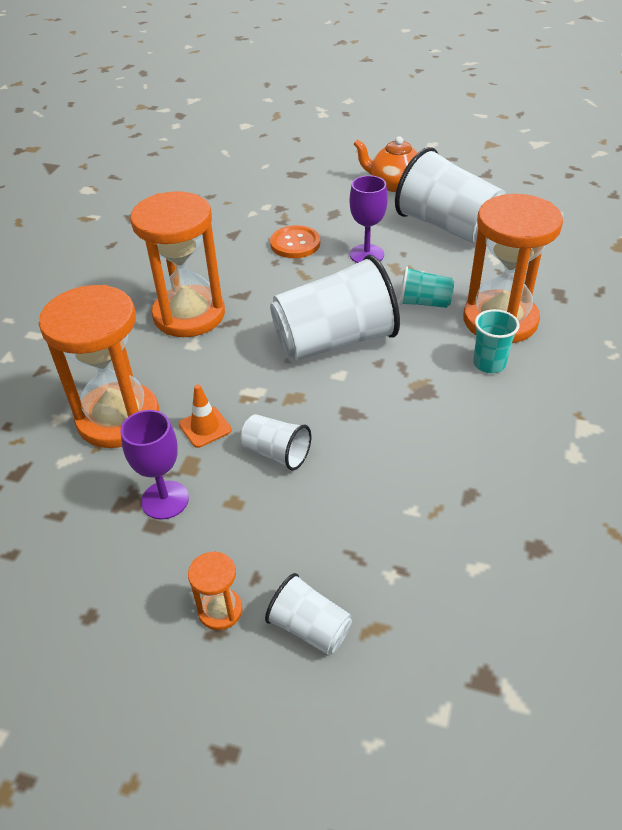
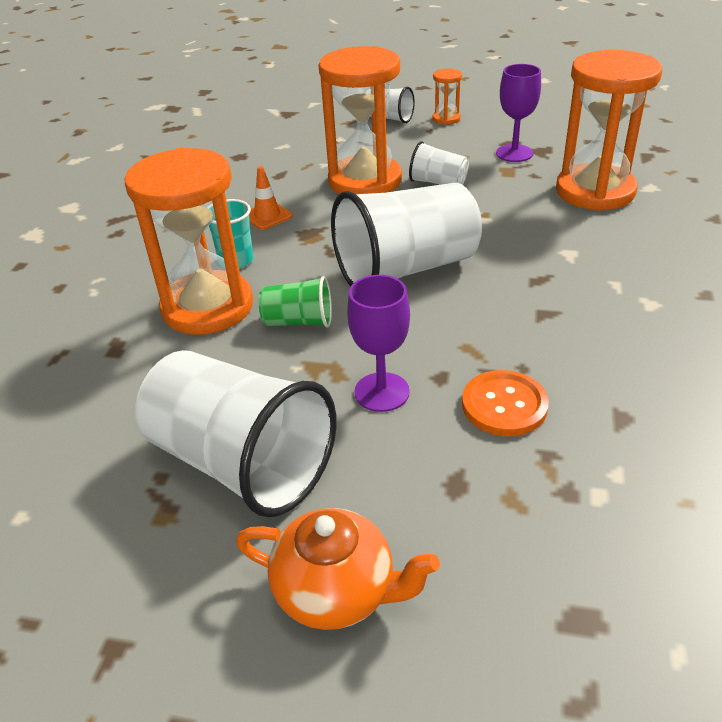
camera: 175 degrees right, 5 degrees down
orange hourglass [130,191,225,337] -> orange hourglass moved to [318,46,402,194]
orange traffic cone [179,384,232,448] -> orange traffic cone moved to [249,166,292,230]
turquoise cup [399,267,454,308] -> green cup [259,276,332,327]

